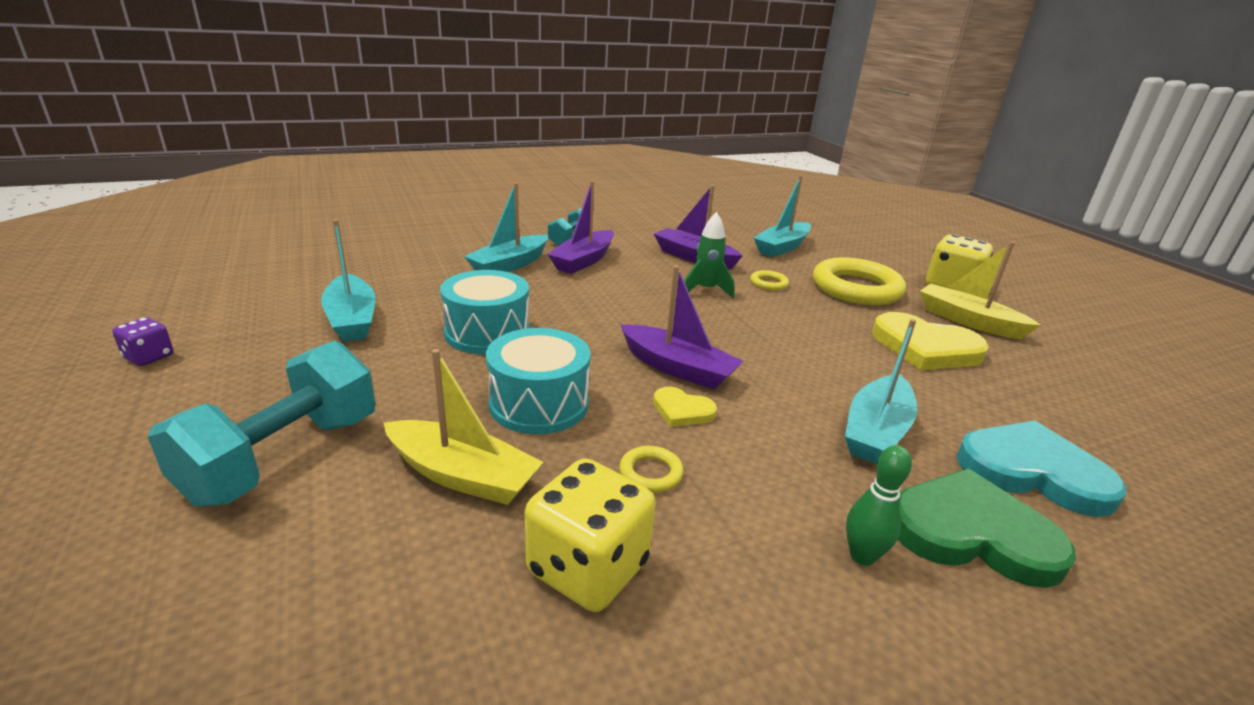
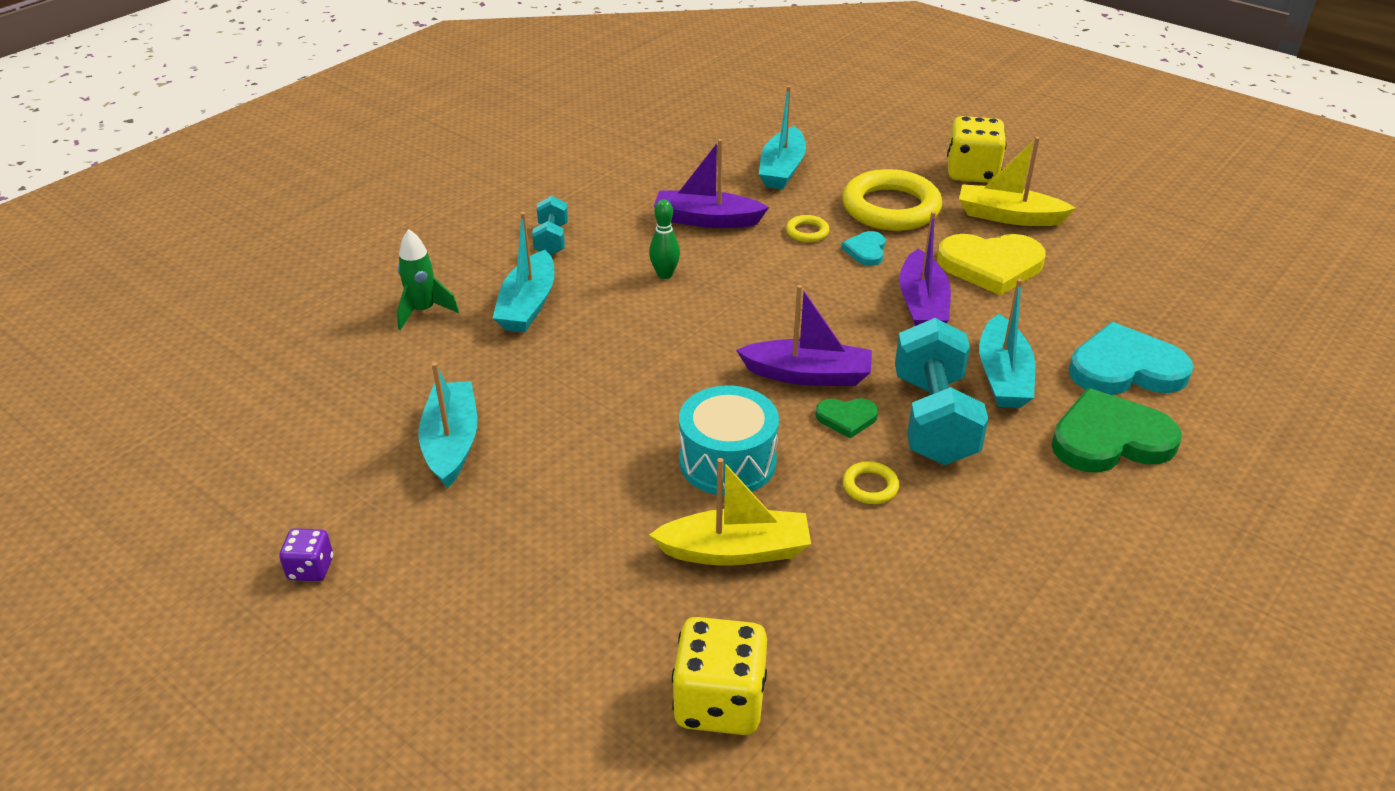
camera: 25 degrees left, 10 degrees up
turquoise dumbbell [148,340,375,507] -> turquoise dumbbell moved to [895,318,988,465]
turquoise boat [321,219,376,342] -> turquoise boat turned 135 degrees counterclockwise [418,362,477,488]
turquoise drum [440,270,529,354] -> none
yellow dice [525,458,656,612] -> yellow dice moved to [672,617,767,735]
purple boat [547,181,614,274] -> purple boat moved to [899,211,951,326]
yellow heart [653,387,717,427] -> green heart [816,398,878,438]
green rocket [684,212,735,299] -> green rocket moved to [397,229,459,330]
green bowling pin [846,445,912,566] -> green bowling pin moved to [649,199,680,279]
none -> turquoise heart [841,231,886,266]

